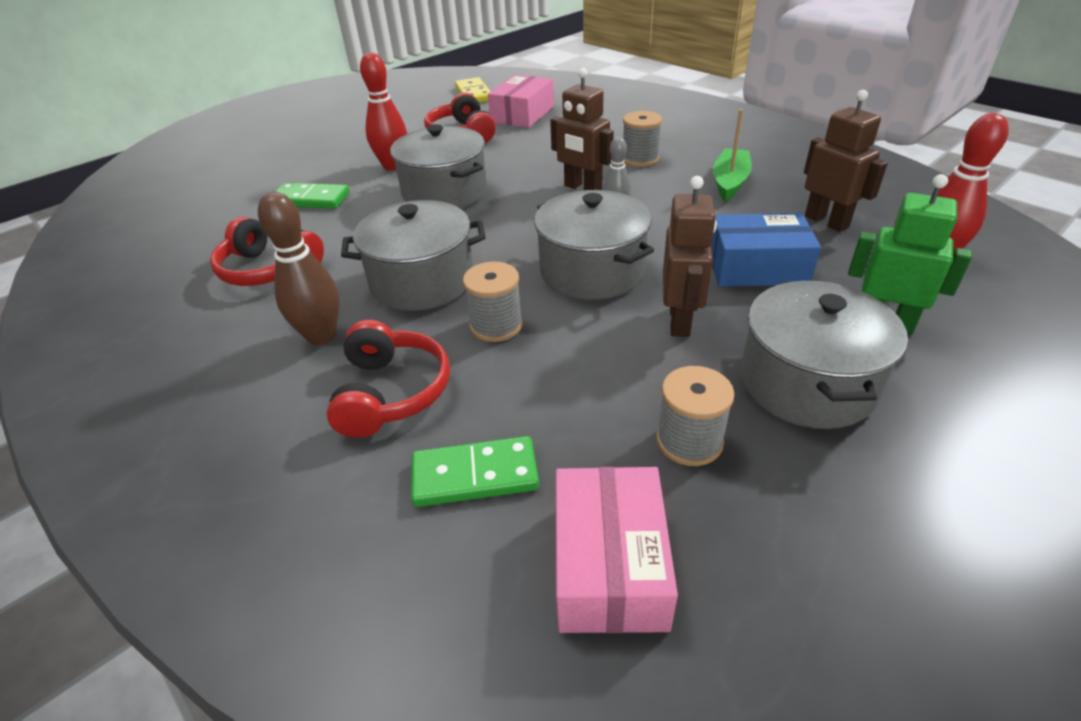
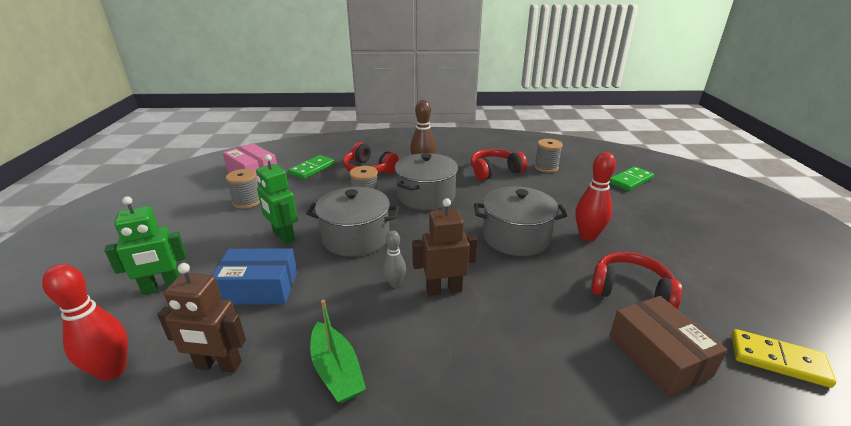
camera: 130 degrees right, 10 degrees down
green domino [275,182,350,209] -> green domino moved to [609,166,654,191]
pink box [488,75,554,128] -> brown box [609,296,728,396]
grey spool [623,111,662,167] -> grey spool moved to [534,139,563,173]
brown robot [663,176,717,337] -> green robot [256,154,298,245]
blue box [711,213,821,286] -> blue box turned 45 degrees clockwise [212,248,297,305]
grey pot [740,281,908,429] -> none

